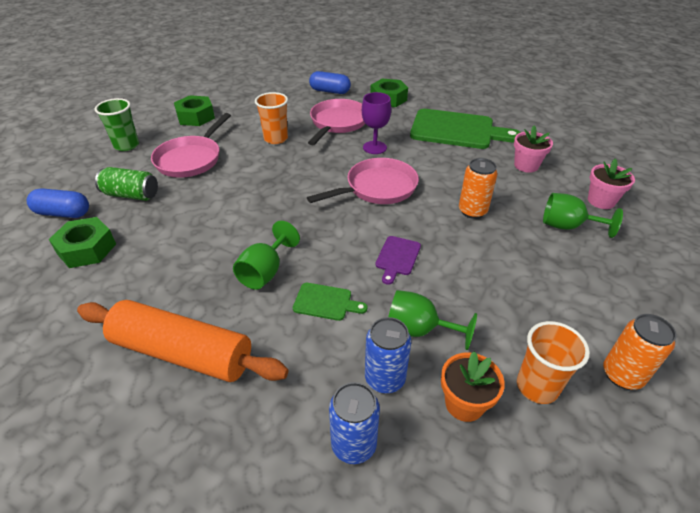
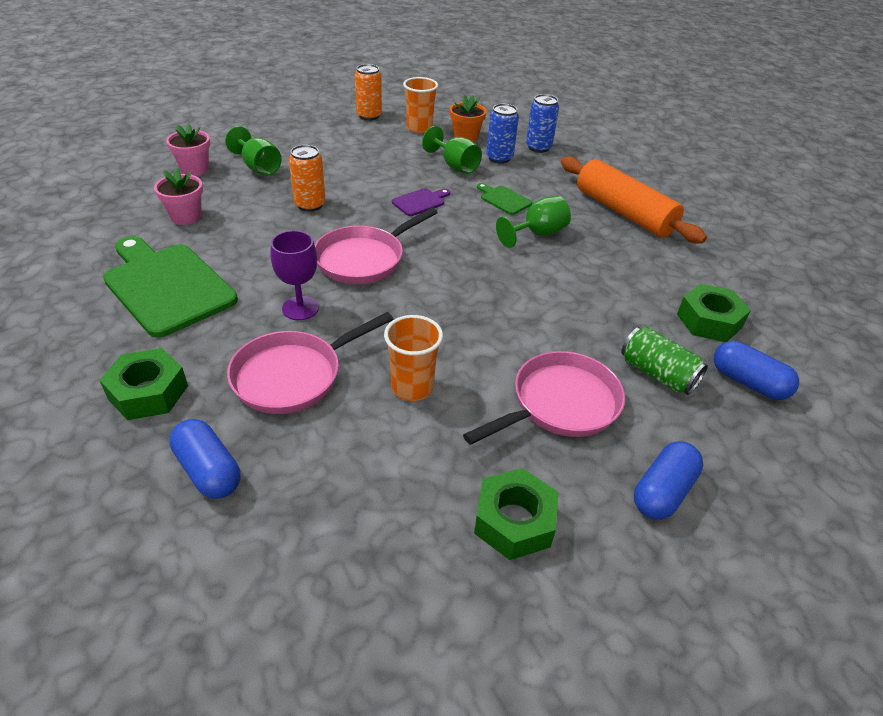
camera: 150 degrees left, 0 degrees up
green cup [95,98,139,151] -> blue capsule [634,441,703,520]
pink pan [307,158,419,204] -> pink pan turned 45 degrees counterclockwise [315,207,438,284]

